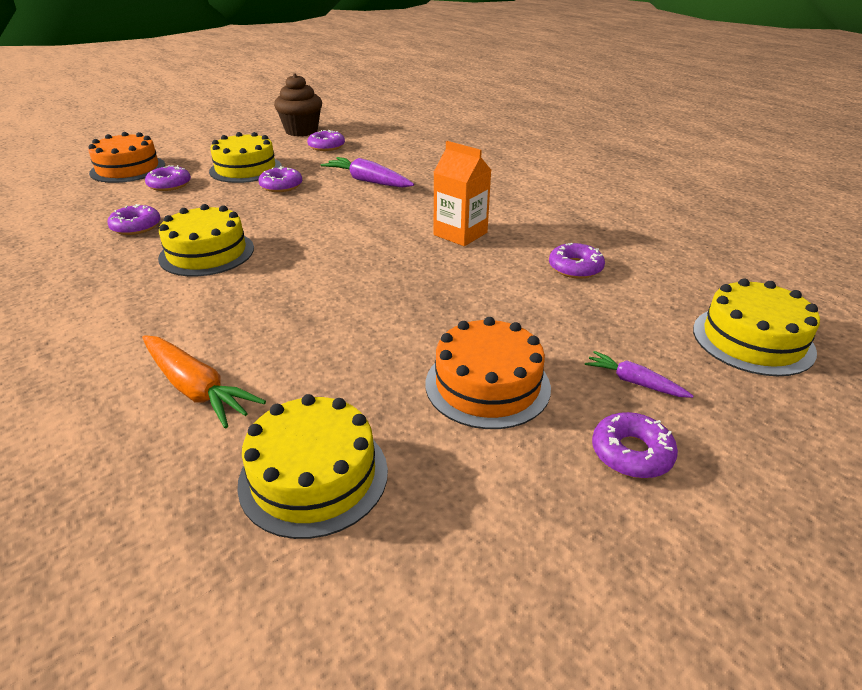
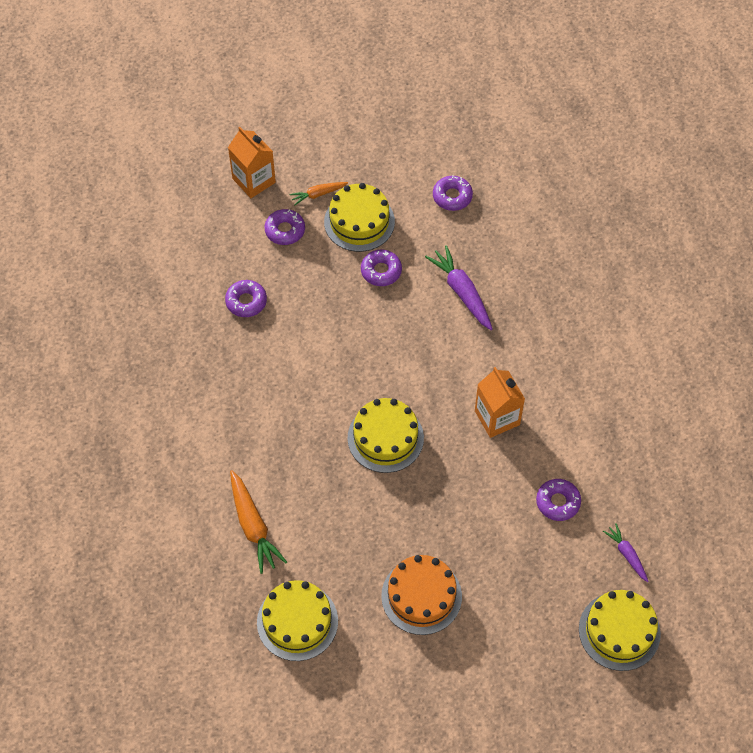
camera: 25 degrees right, 25 degrees up
orange cake [88,132,165,183] -> orange carton [228,127,276,198]
yellow cake [158,204,254,276] -> yellow cake moved to [347,398,424,473]
brown cupcake [274,73,322,137] -> none
purple carrot [585,351,693,398] -> purple carrot moved to [603,523,649,582]
purple donut [592,412,678,478] -> none
none -> orange carrot [290,182,348,206]

